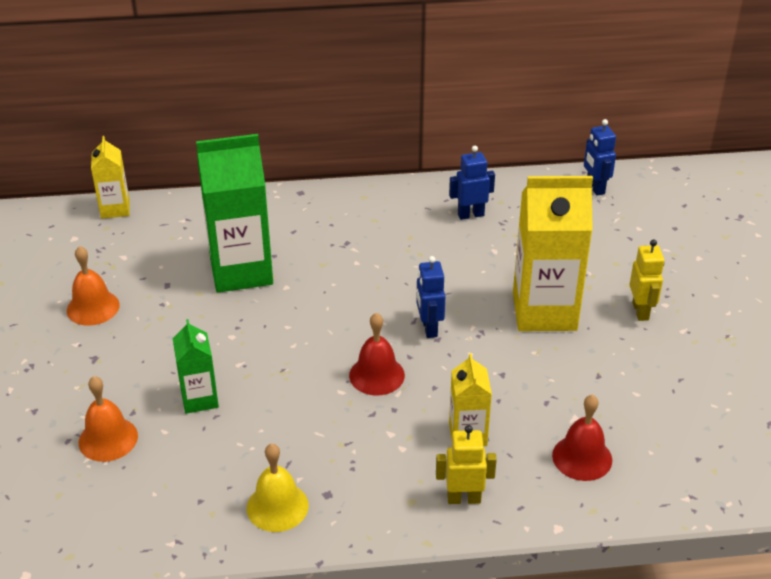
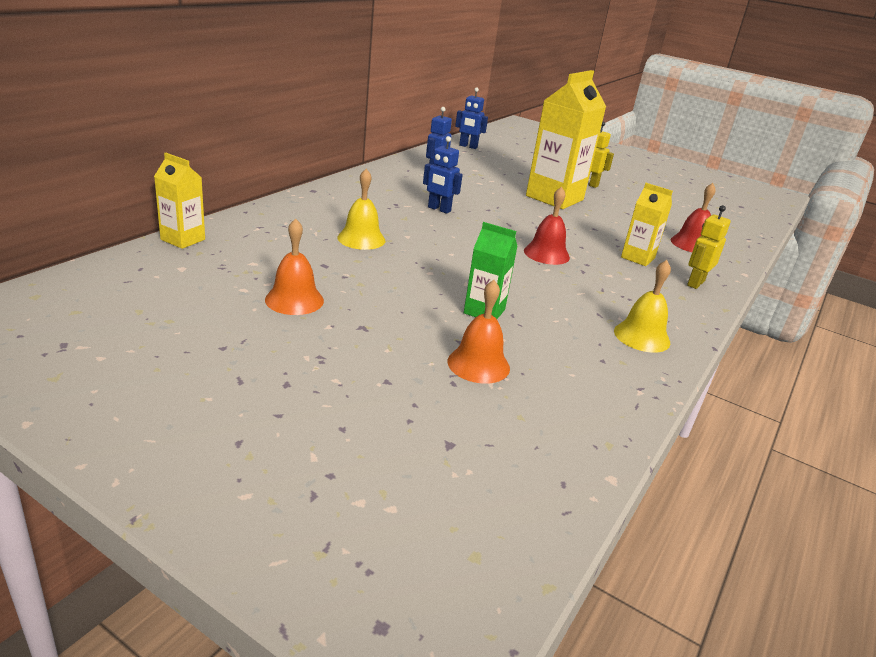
camera: 55 degrees left, 10 degrees down
green carton [196,134,273,293] -> yellow bell [337,169,385,250]
blue robot [416,256,446,338] -> blue robot moved to [423,136,463,214]

